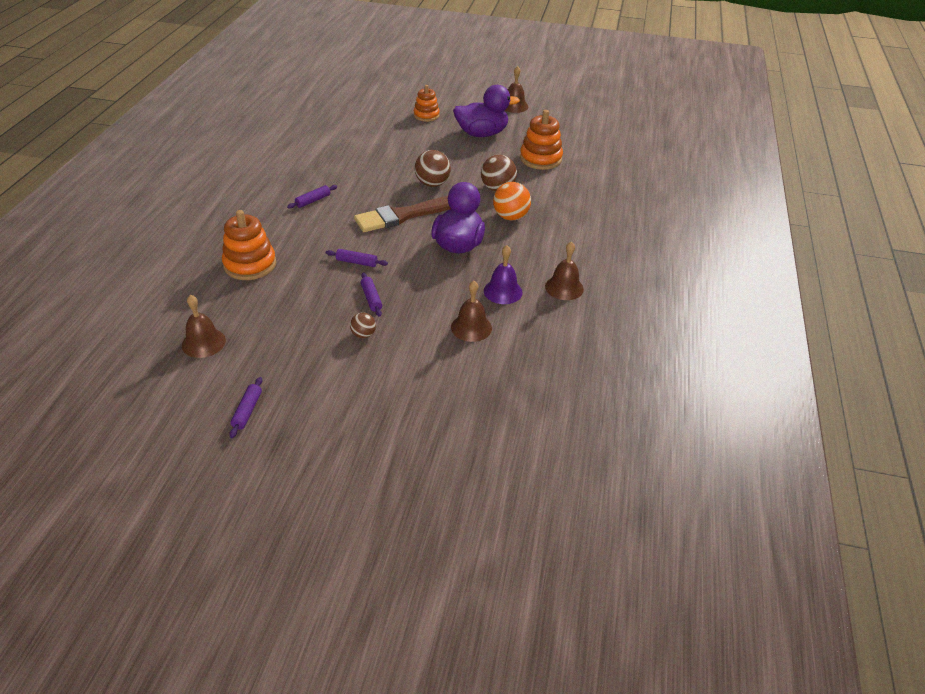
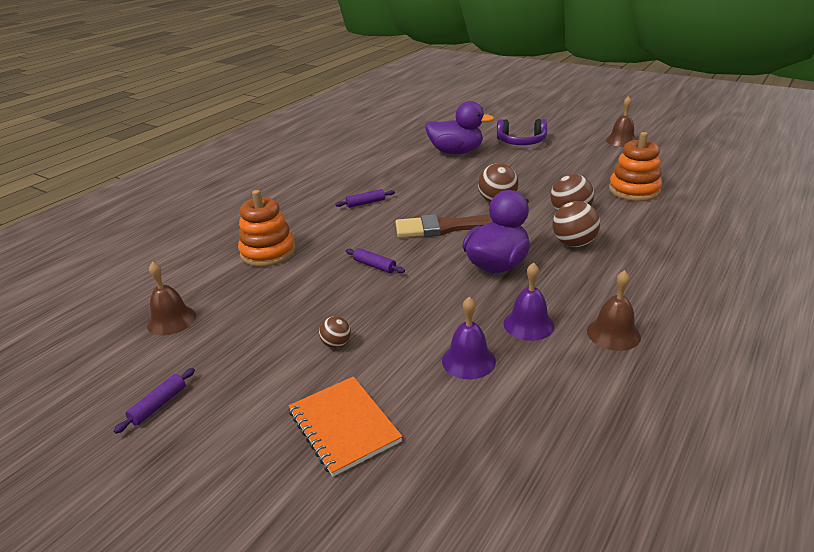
camera: 25 degrees right, 10 degrees down
purple rolling pin [361,272,382,317] -> none
orange stacking toy [414,85,440,122] -> purple headphones [497,119,547,145]
brown bell [451,281,492,342] -> purple bell [442,297,496,379]
purple duck [453,85,520,137] -> purple duck moved to [425,101,494,154]
orange ball [493,182,531,220] -> brown ball [553,201,600,247]
none -> orange notebook [288,376,402,477]

